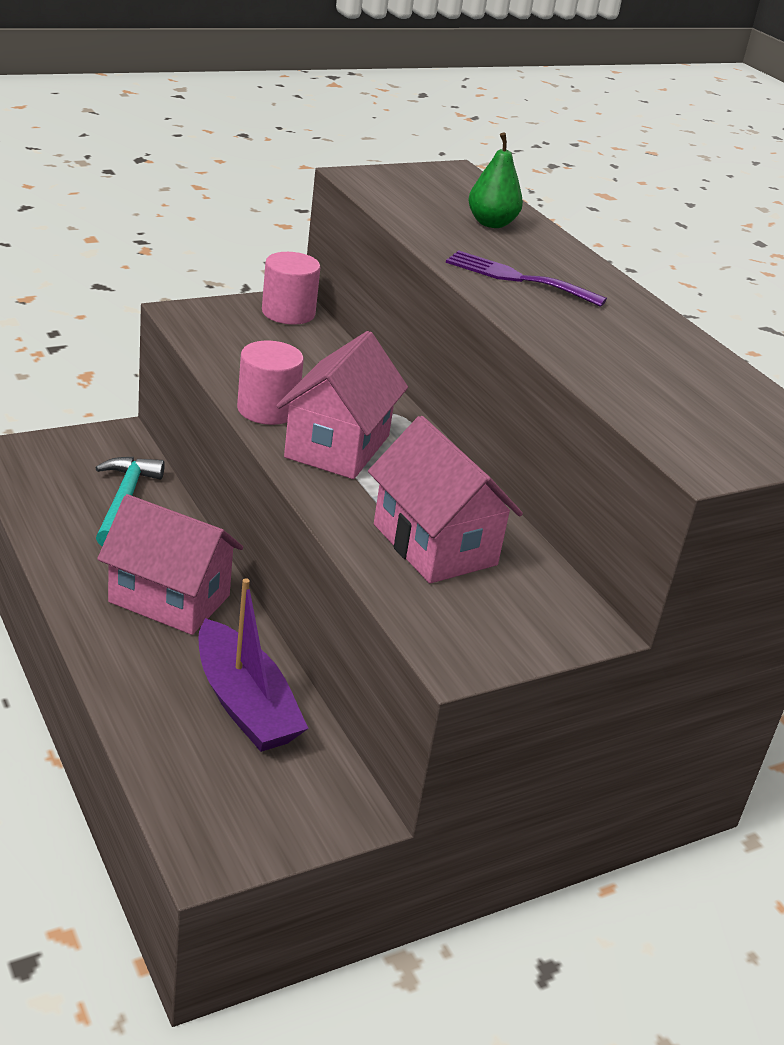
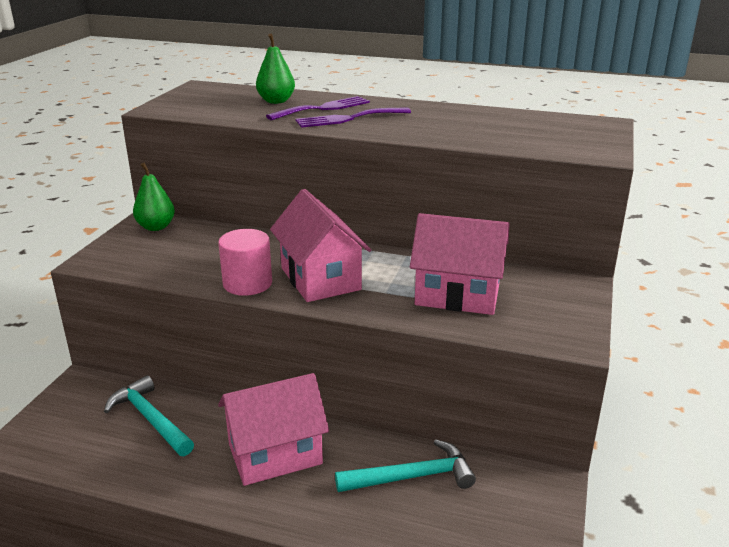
camera: 40 degrees left, 5 degrees down
purple boat [198,578,309,752] -> turquoise hammer [335,440,476,492]
pink cylinder [262,252,320,325] -> green pear [133,163,175,231]
none -> purple fork [266,96,370,120]

